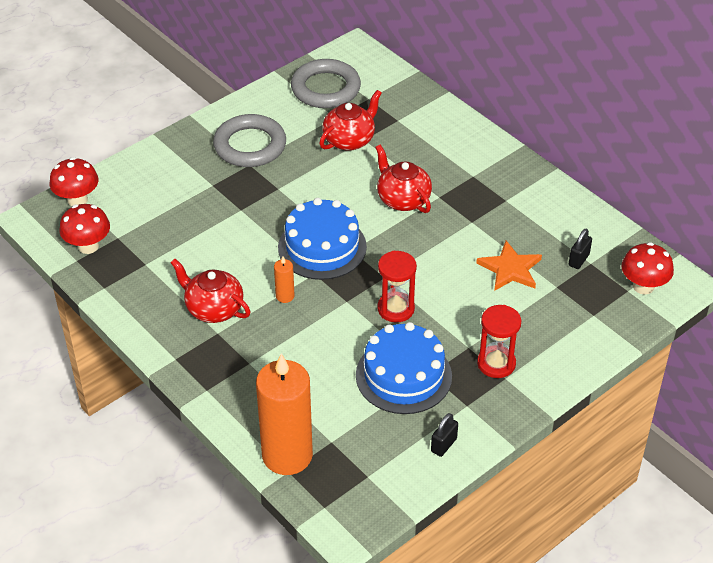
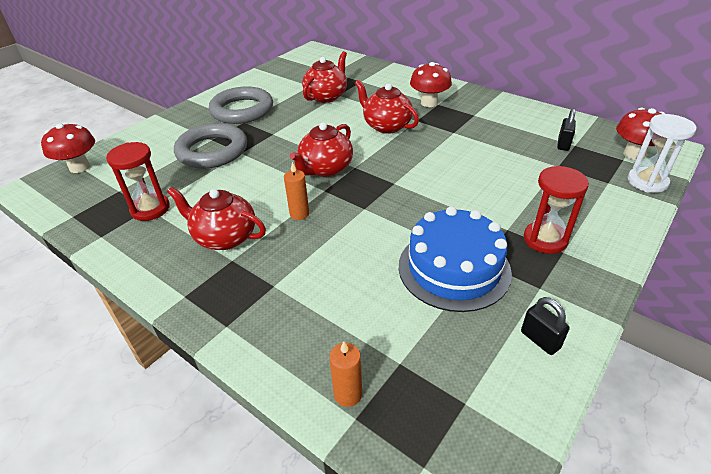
camera: 10 degrees left, 5 degrees down
red mushroom [60,204,110,254] -> red mushroom moved to [410,62,452,107]
orange candle [256,353,313,475] -> orange candle [329,341,362,407], size x0.41
blue cake [278,198,367,280] -> red teapot [290,122,353,177]
grey ring [291,59,361,108] -> grey ring moved to [174,123,247,169]
red hourglass [377,251,417,322] -> red hourglass moved to [106,142,170,221]
black padlock [431,413,458,457] -> black padlock turned 60 degrees counterclockwise [521,297,570,355]
orange star [476,241,542,291] -> none
none -> white hourglass [627,114,697,193]

